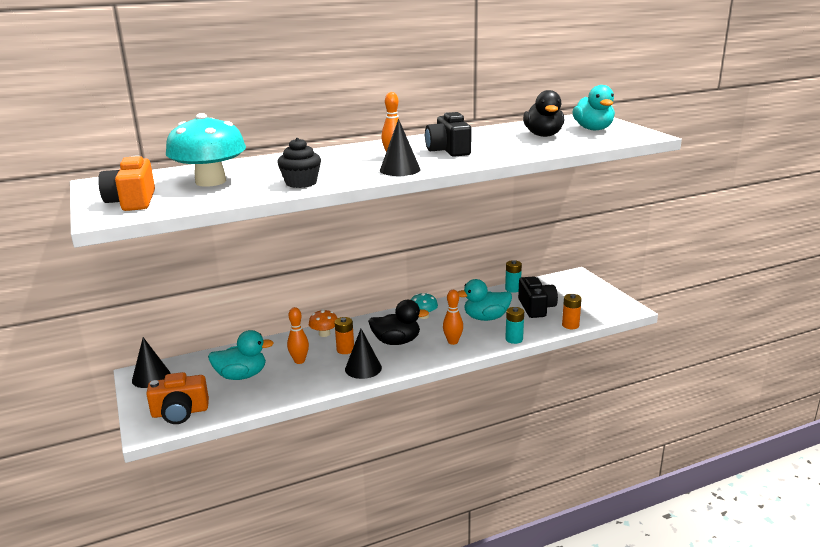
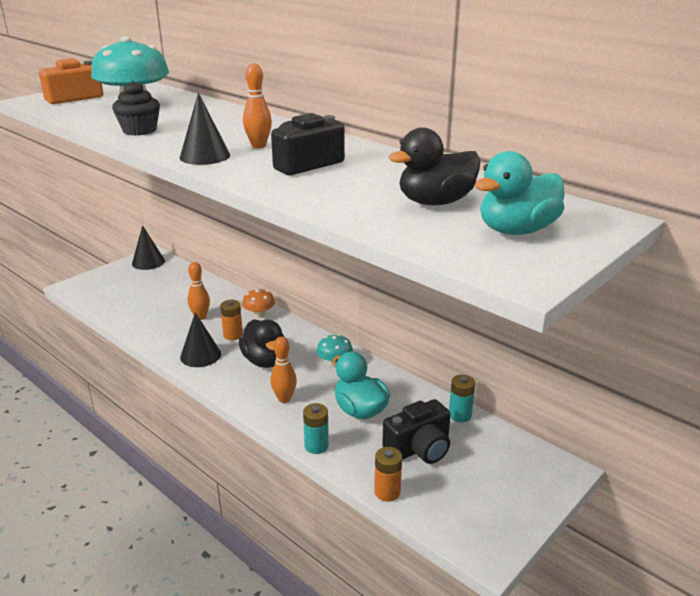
camera: 65 degrees right, 5 degrees up
orange camera [146,372,209,424] -> none
turquoise duck [208,330,274,380] -> none

